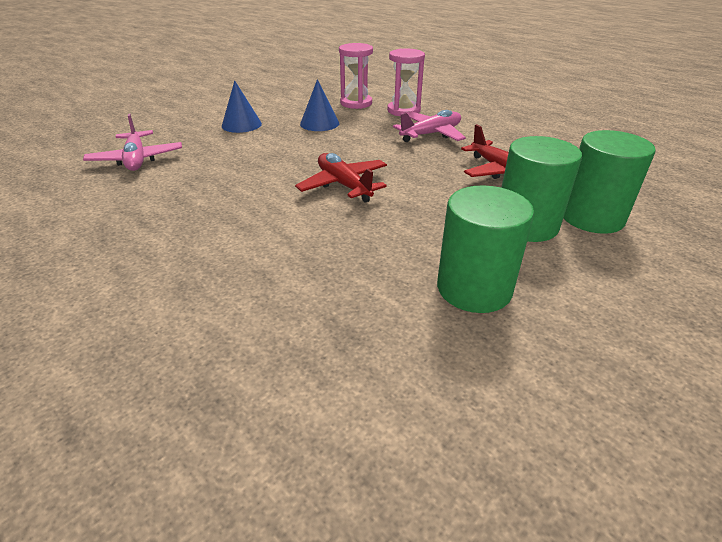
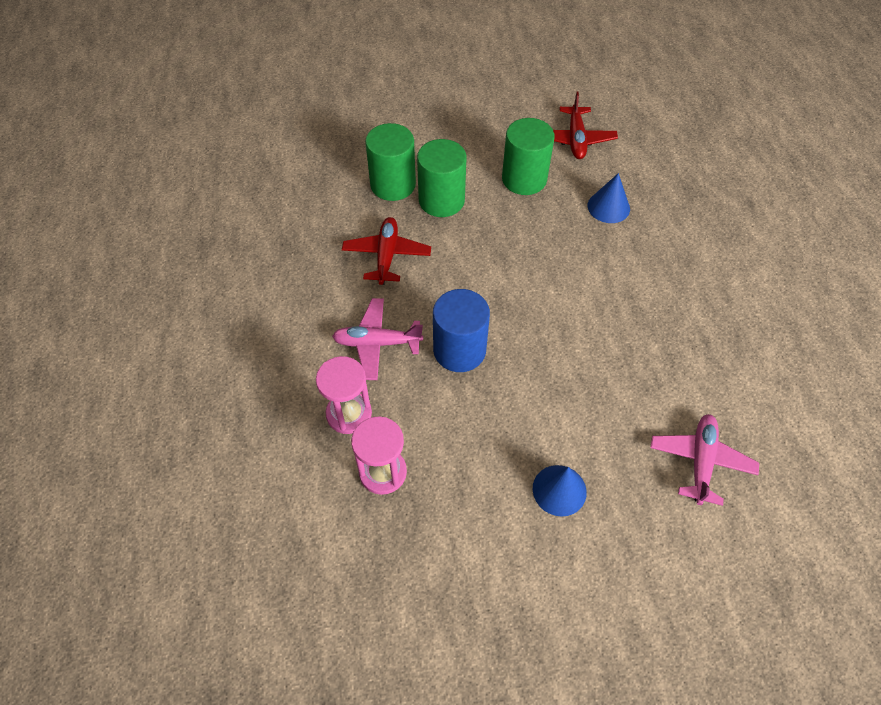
camera: 145 degrees left, 20 degrees up
red plane [295,153,387,203] -> red plane moved to [553,92,618,159]
blue cone [300,79,339,131] -> blue cone moved to [588,173,630,223]
none -> blue cylinder [433,289,490,372]

